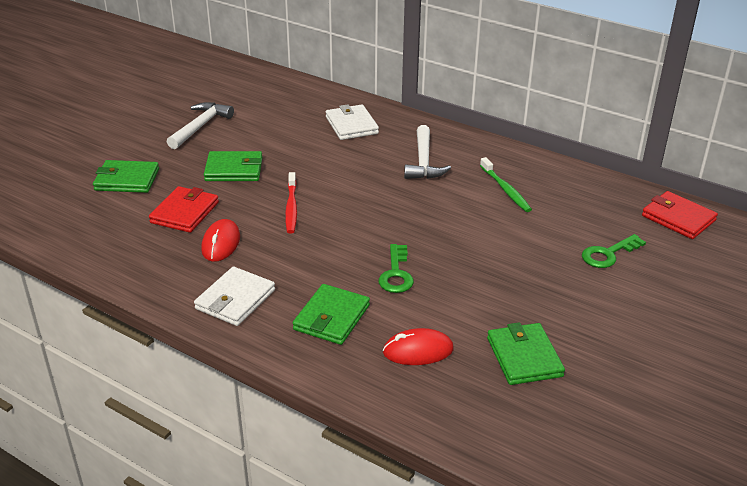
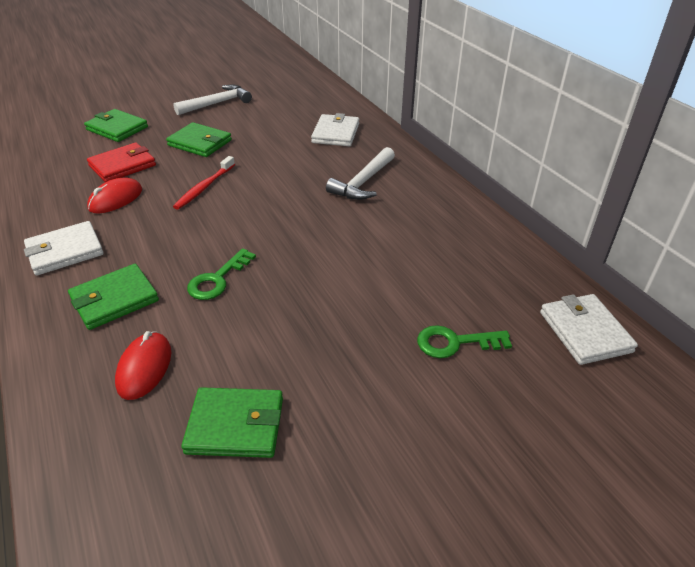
camera: 30 degrees right, 5 degrees up
red mouse [383,328,454,365] -> red mouse turned 75 degrees clockwise [115,331,171,400]
green toothbrush [480,157,532,212] -> none
green wallet [487,322,565,385] -> green wallet turned 75 degrees clockwise [181,387,283,458]
red wallet [642,191,718,239] -> white wallet [540,294,638,365]

